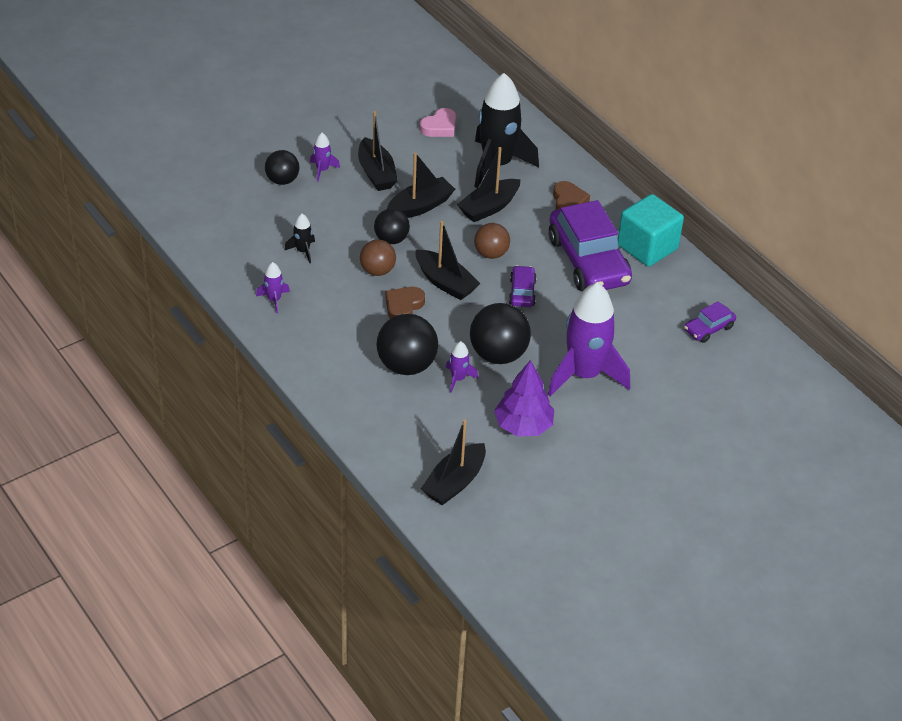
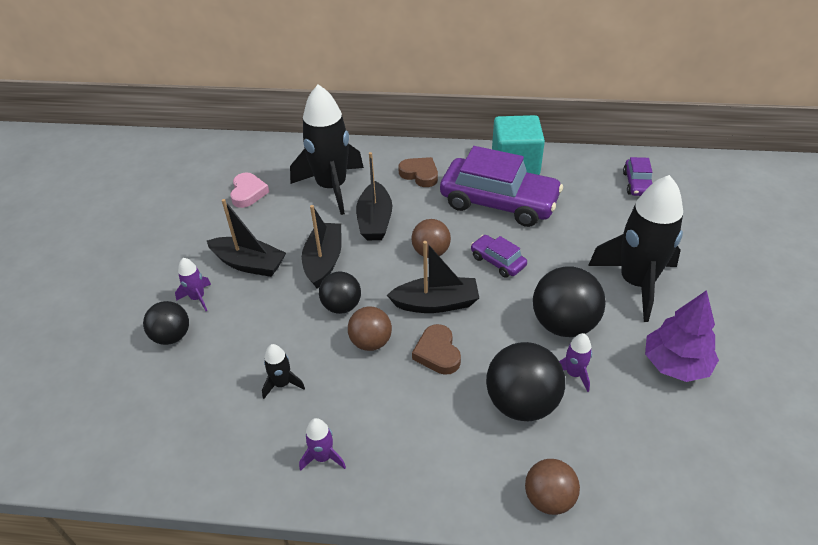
camera: 45 degrees left, 0 degrees up
black boat [421,419,486,505] -> none
purple rocket [548,282,630,397] -> black rocket [588,175,683,322]
none -> brown ball [525,459,580,515]

